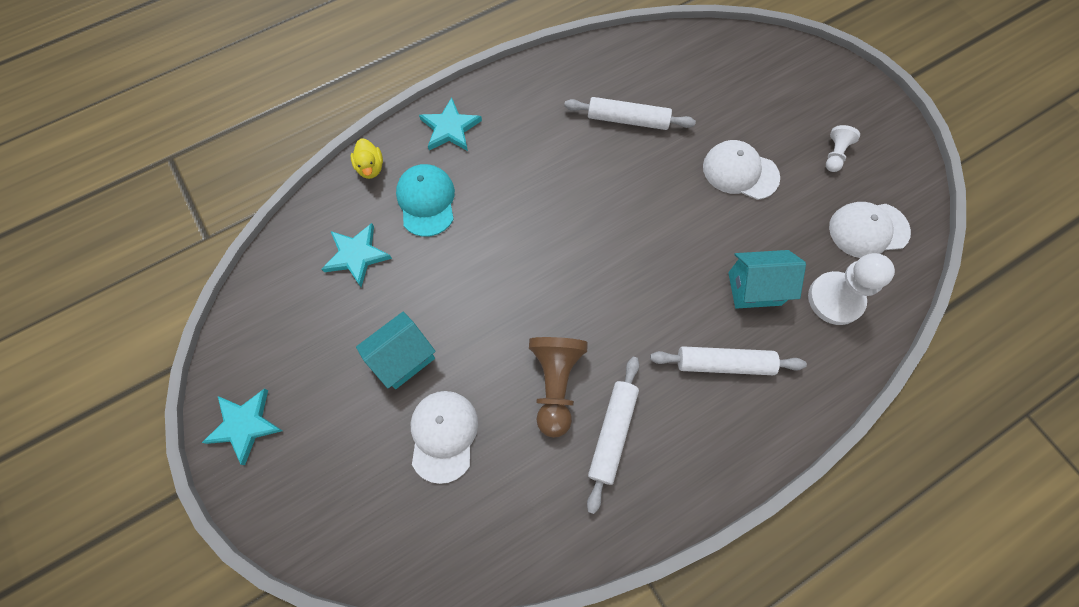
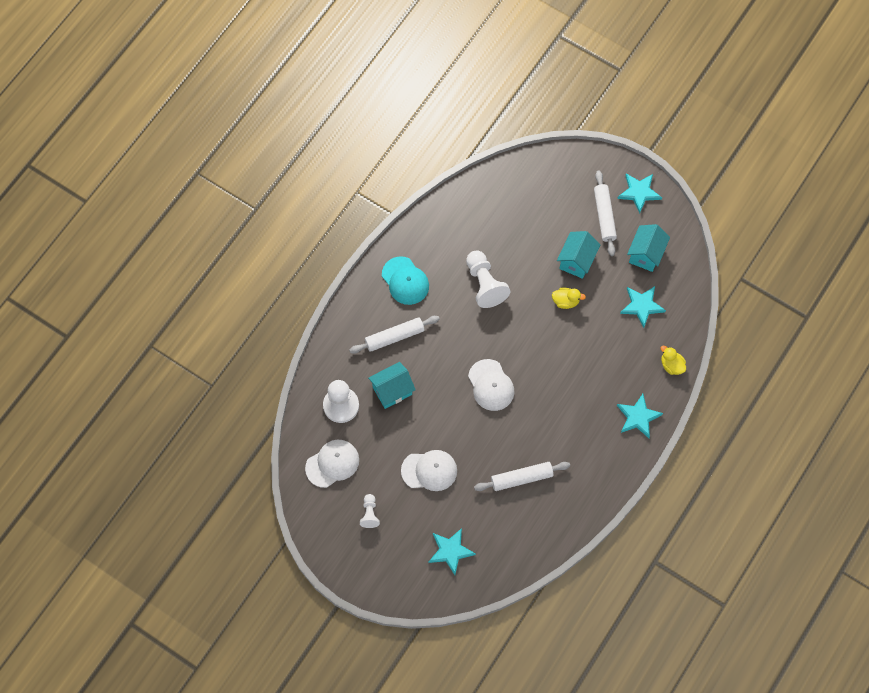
camera: 155 degrees right, 0 degrees up
turquoise cap [396,164,455,237] -> turquoise cap moved to [382,256,429,305]
white cap [411,391,478,484] -> white cap moved to [468,359,514,411]
brown pawn [529,337,588,438] -> white pawn [466,250,510,308]
white rolling pin [587,357,639,514] -> white rolling pin moved to [594,170,617,256]
none -> turquoise star [428,528,476,575]
none -> yellow duck [552,288,586,309]
none -> turquoise house [627,224,670,272]

